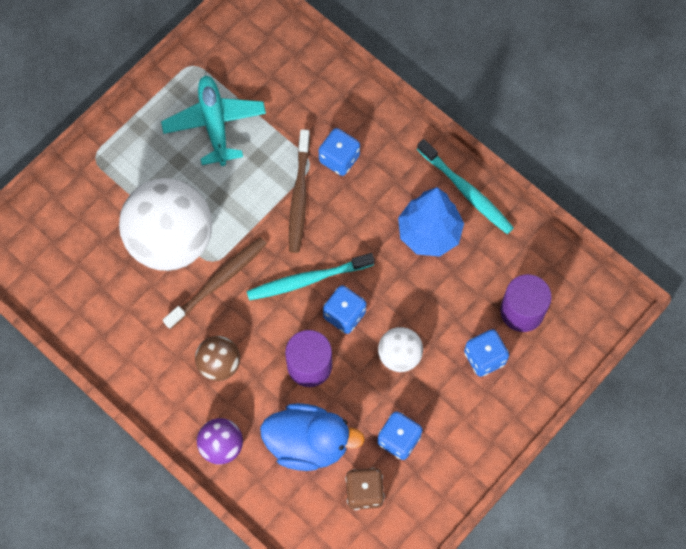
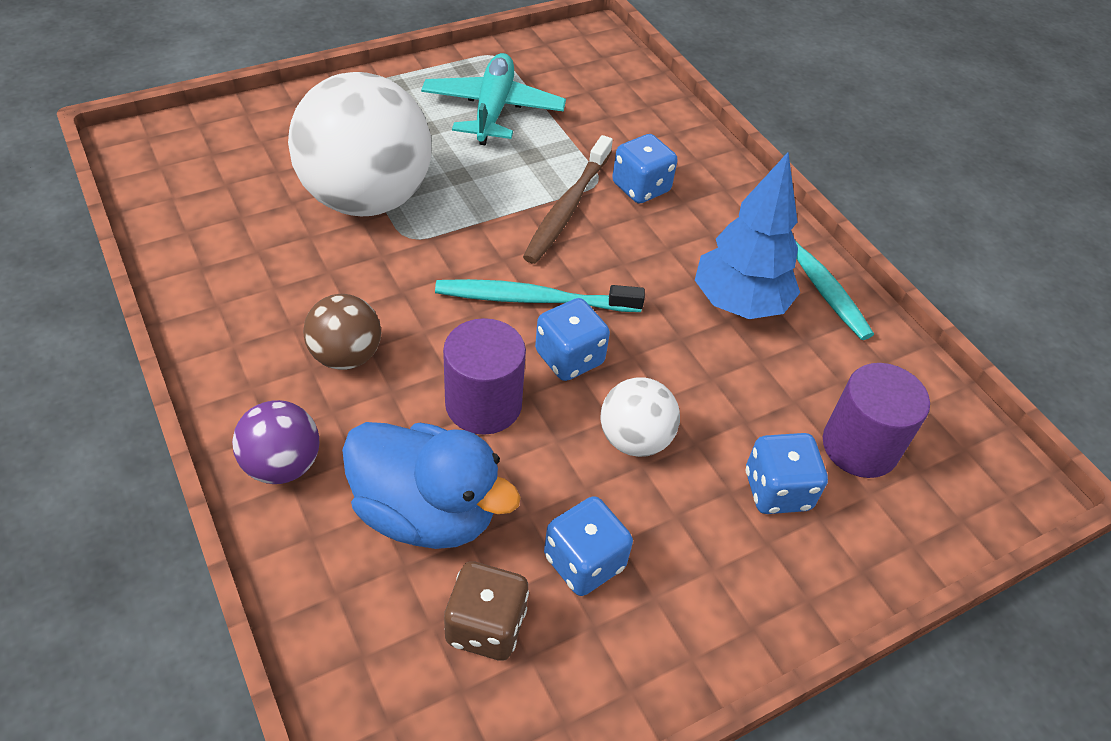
camera: 15 degrees right, 20 degrees down
brown toothbrush [163,237,267,330] -> none

